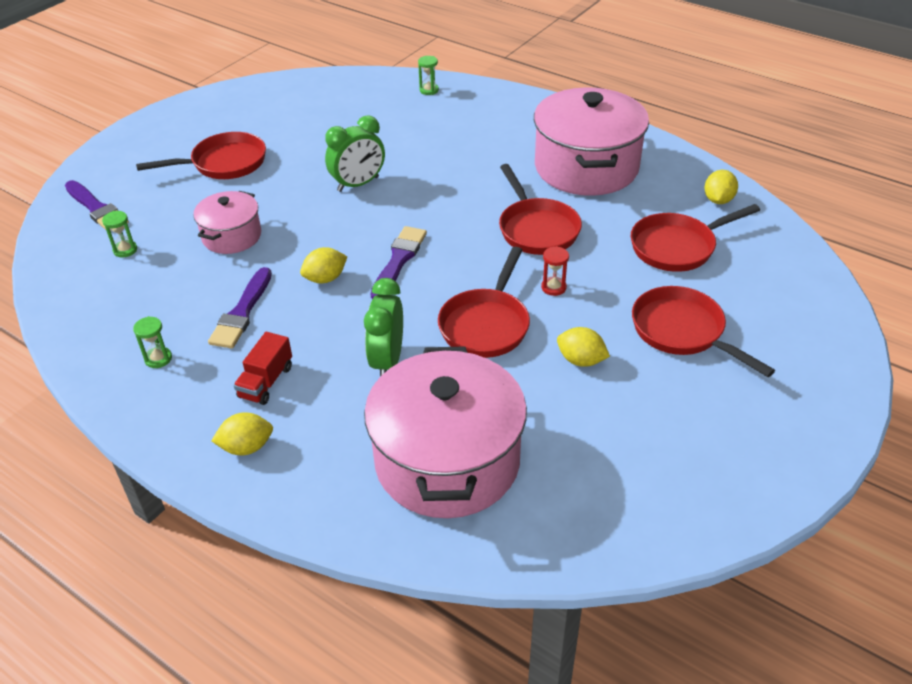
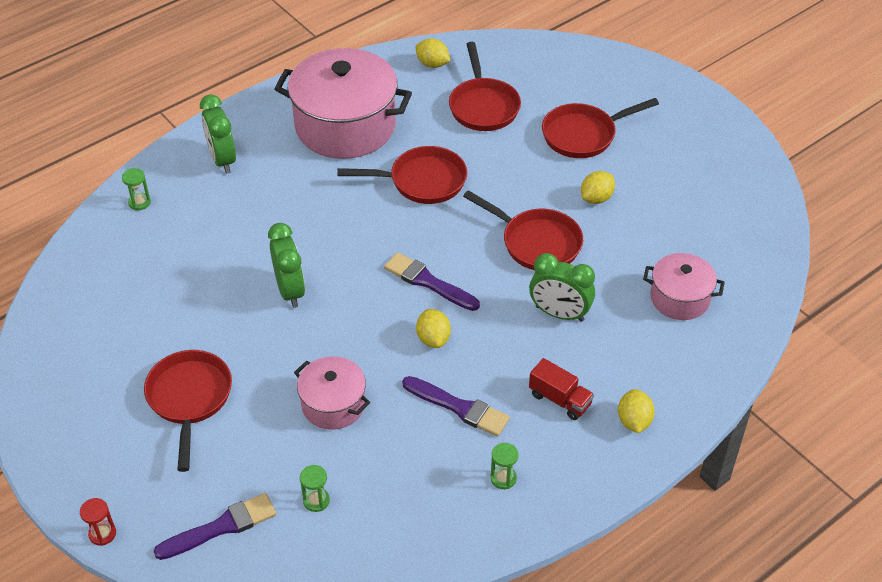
camera: 75 degrees left, 5 degrees up
pink pot [364,346,527,518] -> pink pot [643,253,725,320], size x0.53
red hourglass [541,246,569,296] -> red hourglass moved to [80,498,116,546]
none -> green clock [200,94,236,174]

